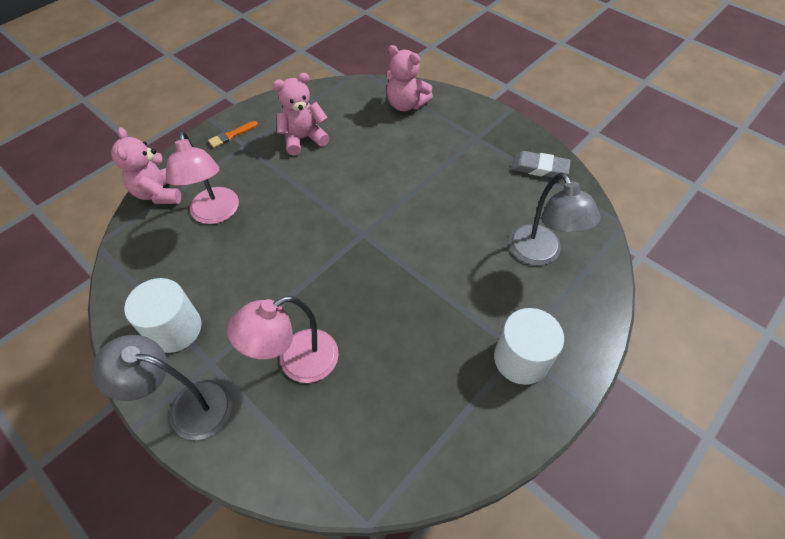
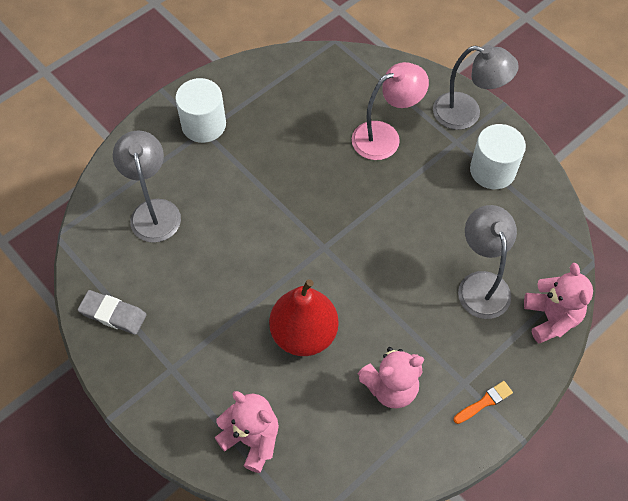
camera: 175 degrees left, 5 degrees up
pink lamp [166,131,239,224] -> grey lamp [458,205,517,319]
none -> red pear [269,279,339,356]

